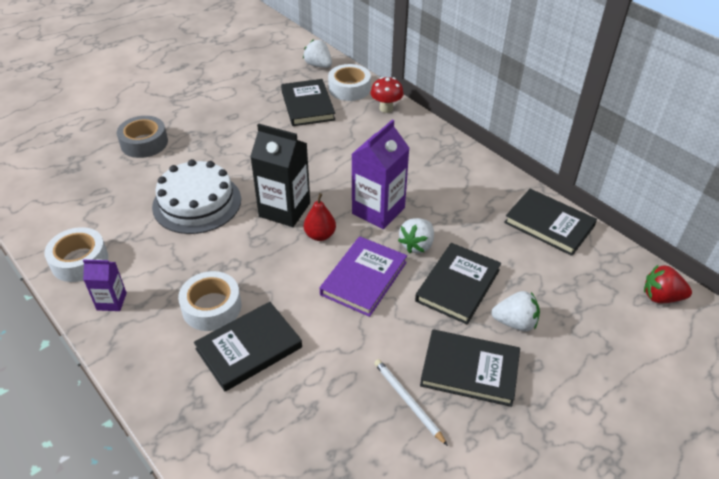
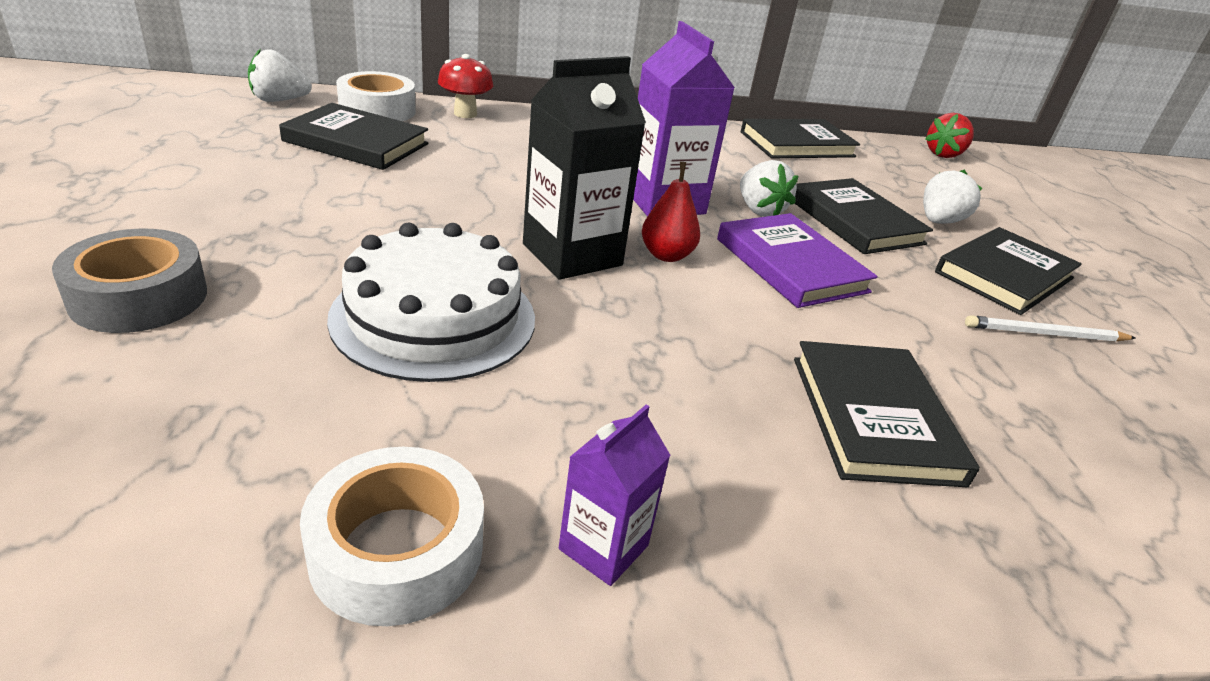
camera: 60 degrees left, 10 degrees down
white tape [178,271,241,331] -> none

